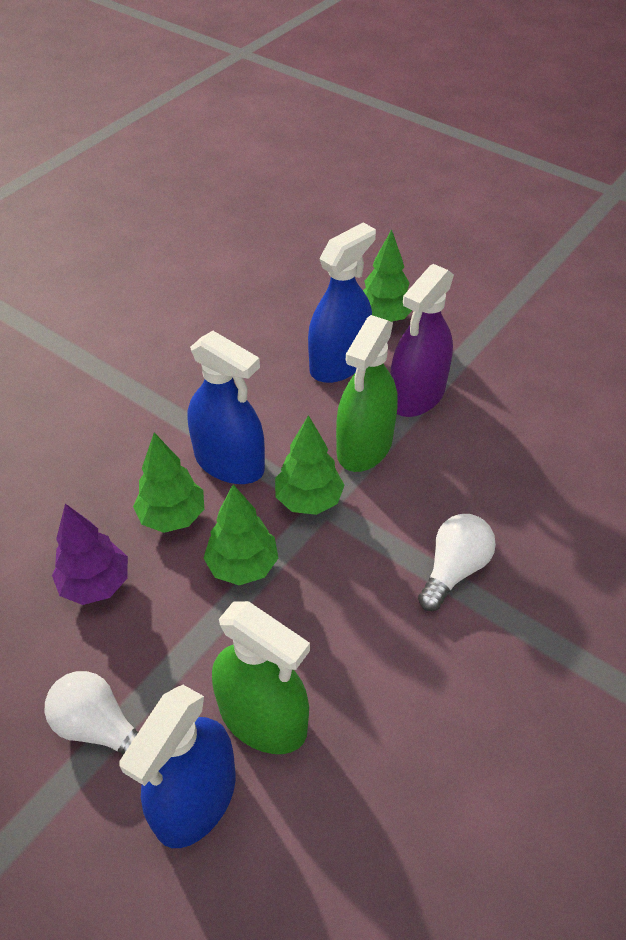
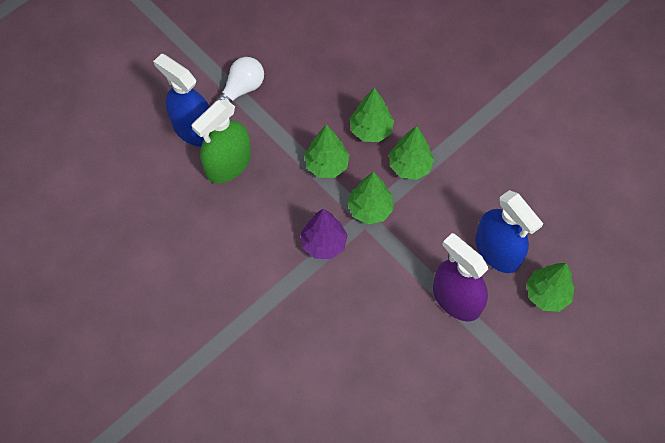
camera: 100 degrees right, 15 degrees up
purple tree [52,504,128,605] -> purple tree moved to [301,209,348,259]
blue spray bottle [187,331,265,484] -> green tree [389,126,434,180]
green spray bottle [336,315,397,472] -> none
white light bulb [418,514,496,611] -> none

